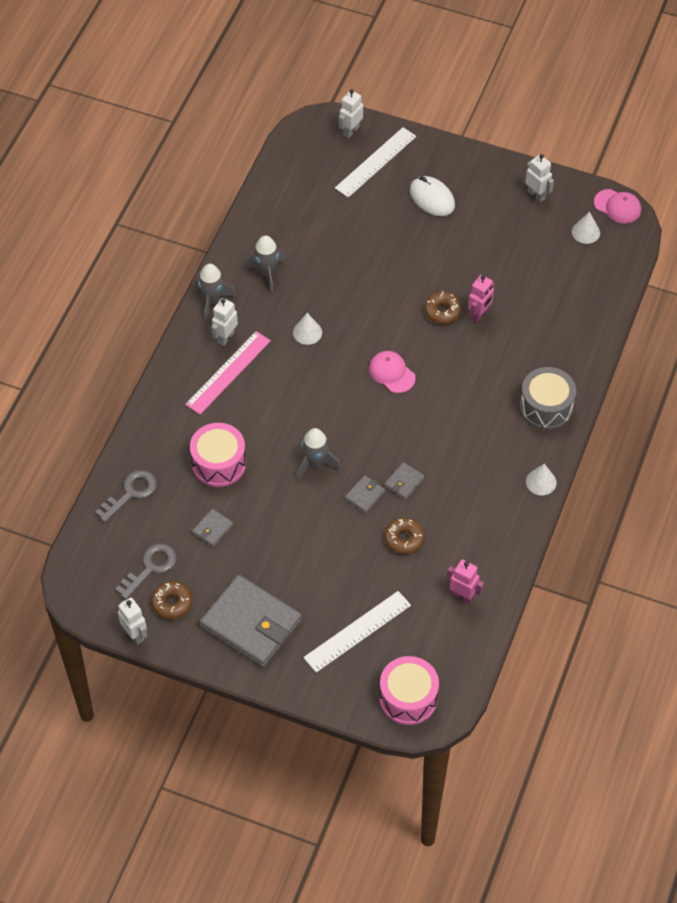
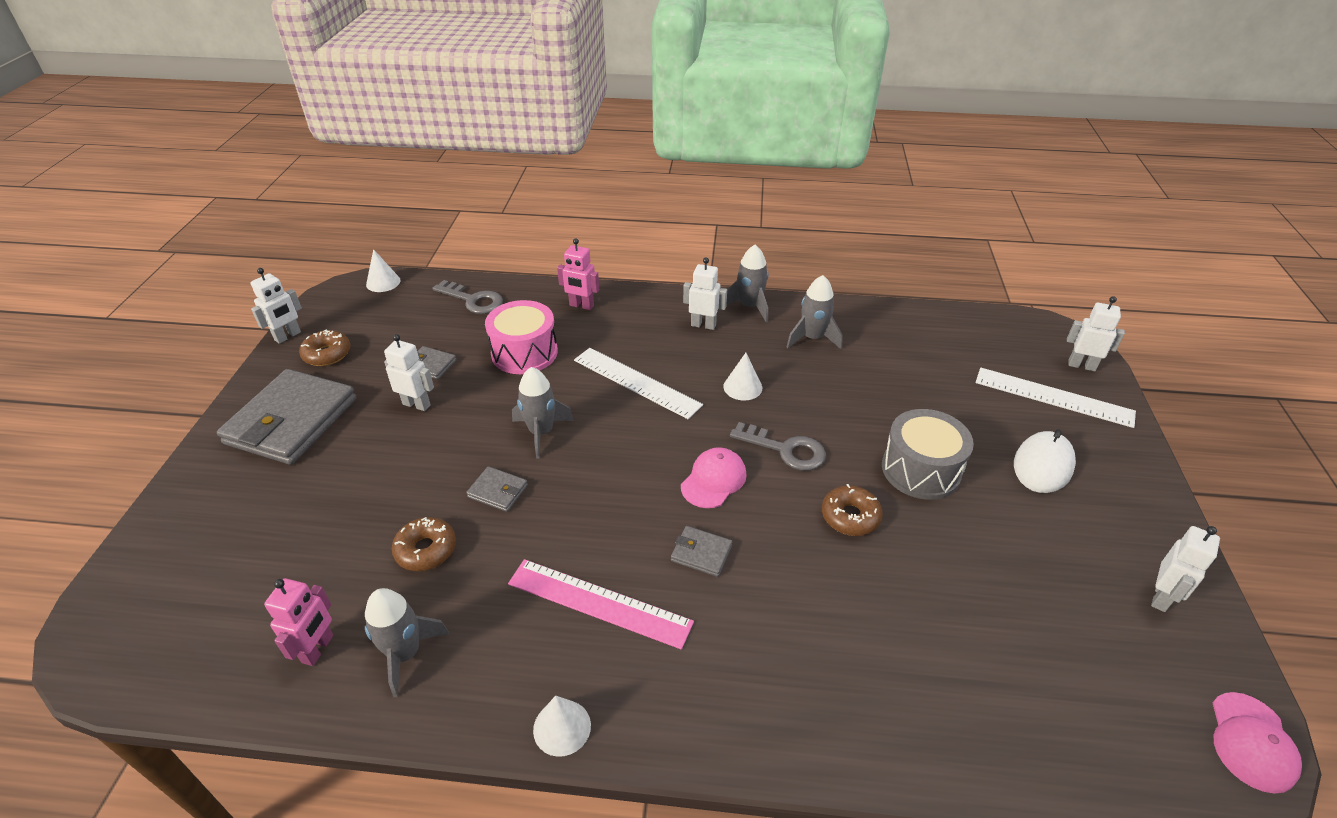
camera: 75 degrees right, 15 degrees down
grey key [115,543,176,600] -> grey key moved to [730,422,826,471]
pink ruler [185,331,271,414] -> pink ruler moved to [508,559,694,650]
white ruler [303,591,411,673] -> white ruler moved to [574,348,703,419]
pink drum [379,656,439,725] -> none
grey wallet [384,462,424,500] -> grey wallet moved to [671,526,732,577]
pink robot [468,275,494,323] -> pink robot moved to [557,238,599,310]
grey drum [520,367,576,430] -> grey drum moved to [882,409,974,500]
white cone [572,212,600,244] -> white cone moved to [366,249,401,292]
none -> grey rocket [365,588,450,697]
none -> white robot [384,334,434,411]

